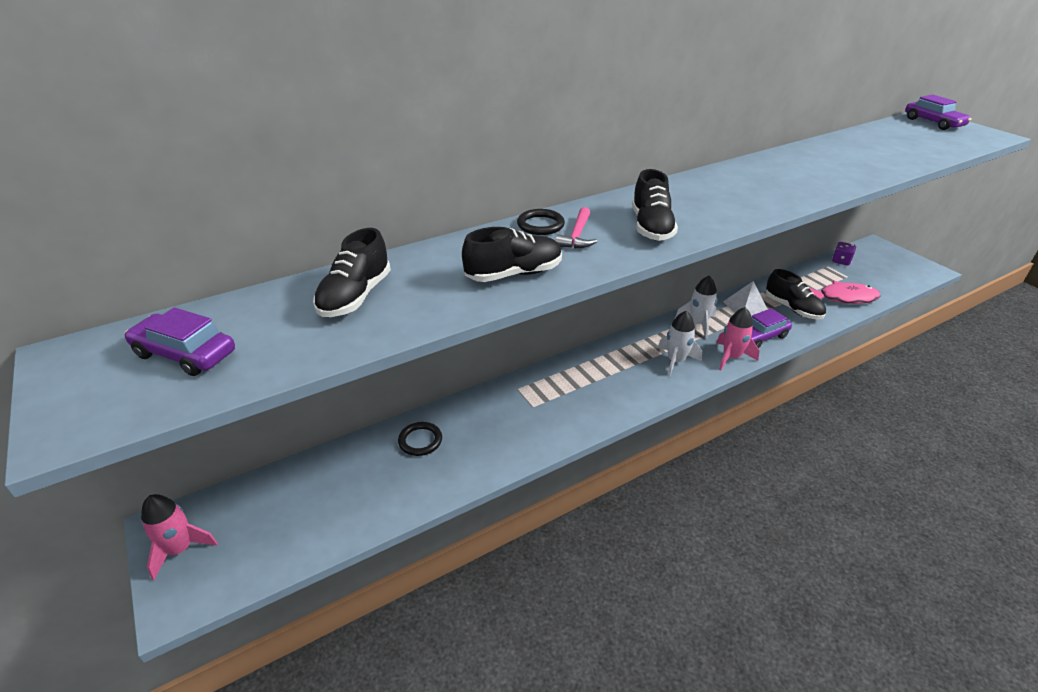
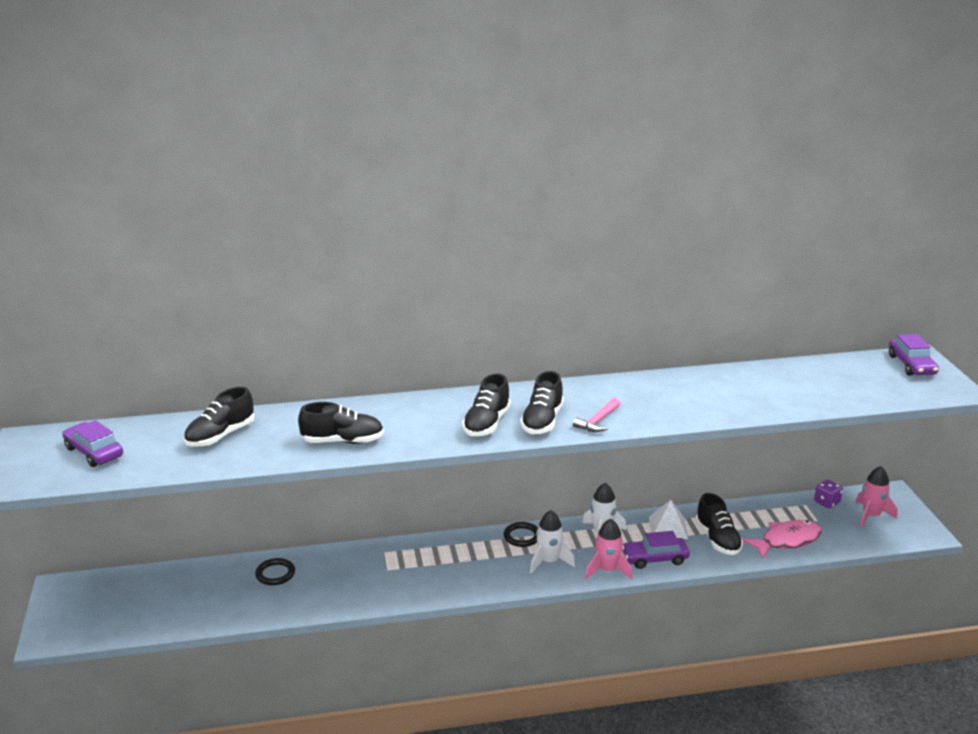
camera: 20 degrees right, 10 degrees down
pink rocket [141,494,218,580] -> pink rocket moved to [855,466,898,527]
black ring [517,209,565,235] -> black ring moved to [504,522,538,547]
pink hammer [555,207,597,249] -> pink hammer moved to [573,398,621,432]
pink fish [809,281,881,304] -> pink fish turned 45 degrees counterclockwise [742,520,822,559]
none -> black shoe [520,371,564,434]

